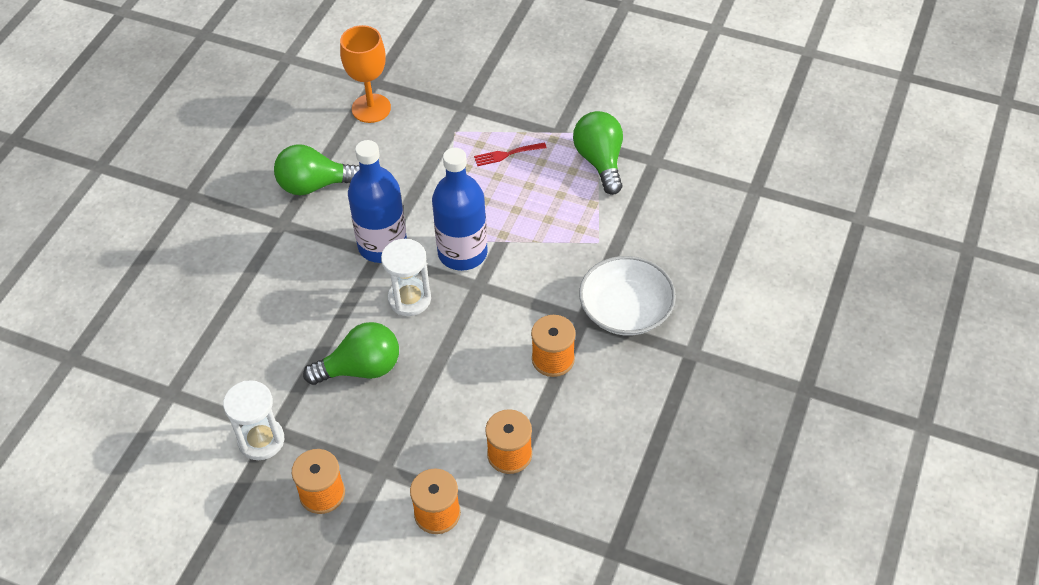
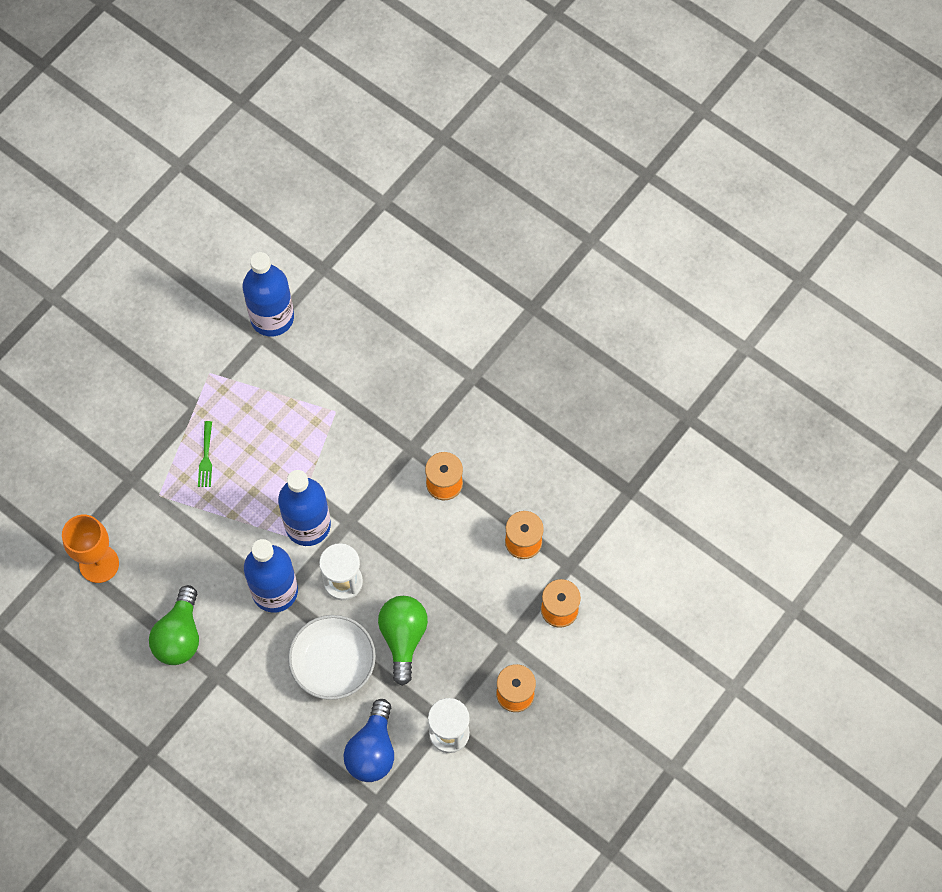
camera: 75 degrees left, 15 degrees up
red fork [474,142,546,166] -> green fork [198,421,212,487]
green light bulb [573,111,623,195] -> none
white bowl [579,256,676,336] -> white bowl moved to [288,615,376,700]
none -> blue bottle [243,252,294,336]
none -> blue light bulb [343,699,394,782]

